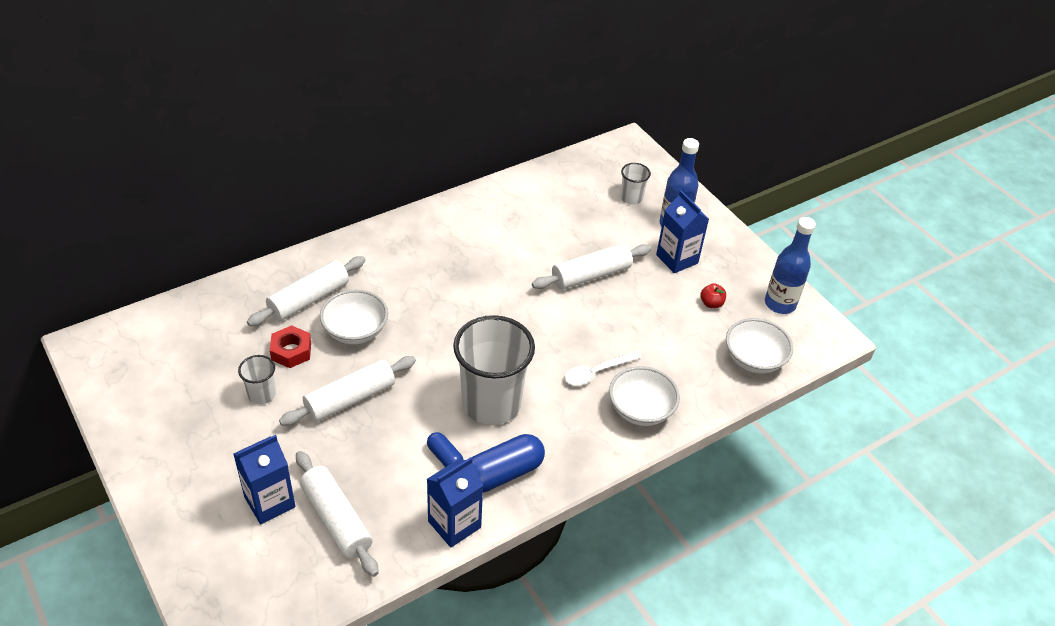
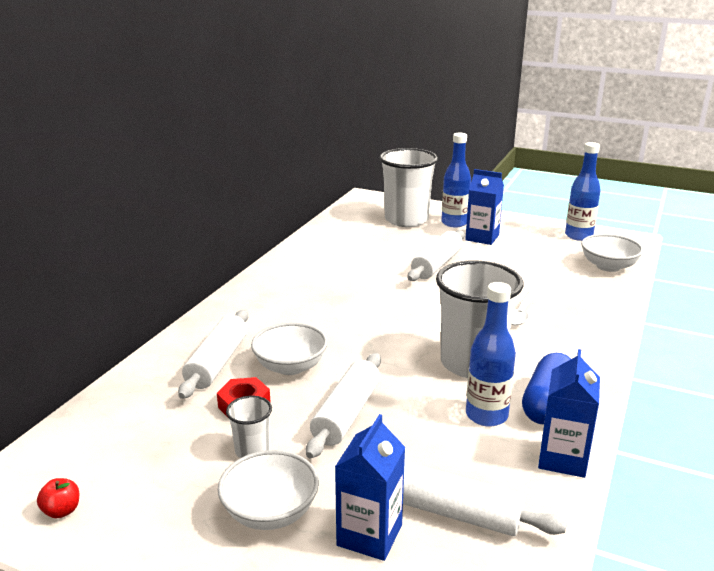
camera: 30 degrees left, 20 degrees down
blue capsule [427,432,463,467] -> blue bottle [466,282,516,427]
white bowl [609,366,680,426] -> white bowl moved to [218,450,319,530]
white cup [621,163,651,205] -> white cup [379,148,438,227], size x2.19
red apple [700,283,726,308] -> red apple moved to [37,478,79,519]

